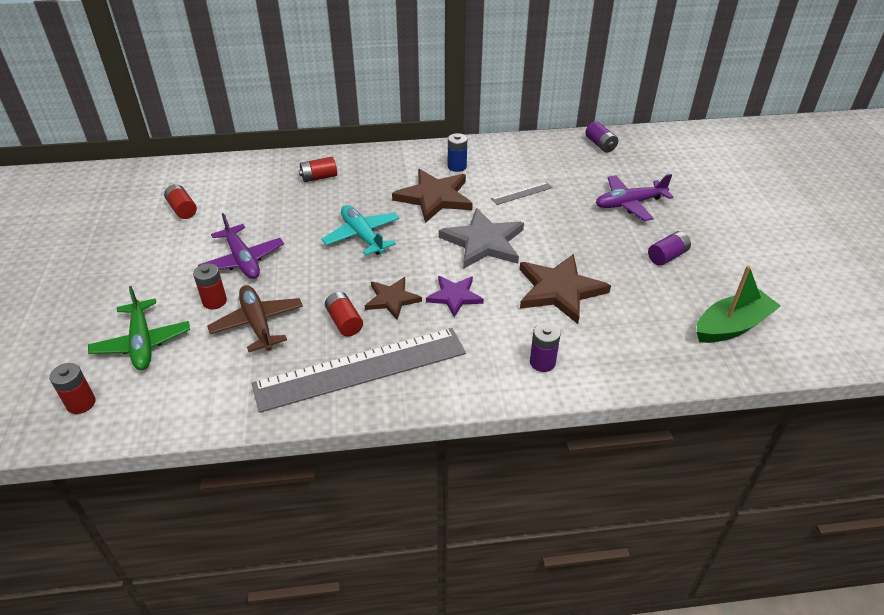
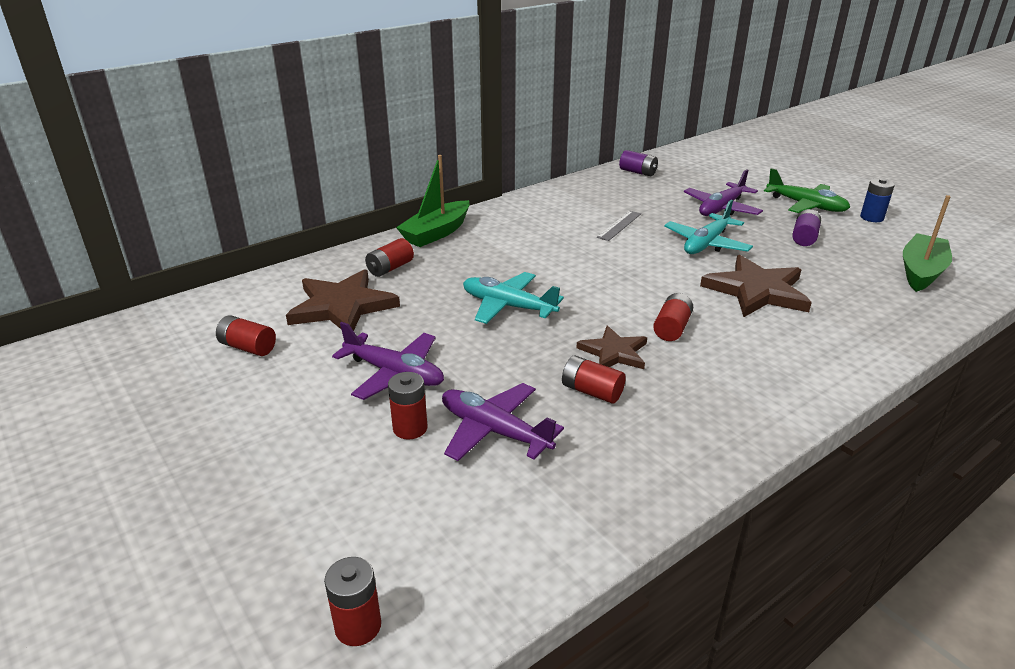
camera: 30 degrees left, 10 degrees down
green plane [88,286,190,370] -> green plane moved to [764,168,850,213]
brown plane [207,285,303,352] -> purple plane [442,383,564,461]
grey ruler [252,328,466,413] -> none
brown star [392,169,473,223] -> brown star moved to [286,269,400,331]
purple star [426,276,484,317] -> red battery [653,293,693,341]
grey star [439,208,524,269] -> none
blue battery [448,133,467,172] -> blue battery moved to [860,178,895,222]
purple battery [530,323,561,372] -> none
none -> green boat [396,155,469,247]
none -> turquoise plane [664,200,753,254]

